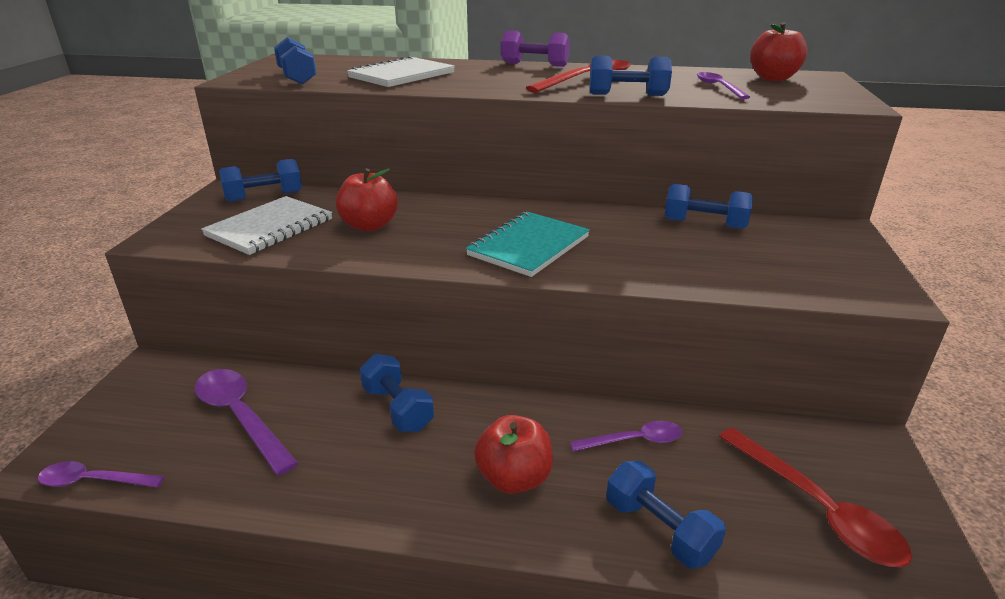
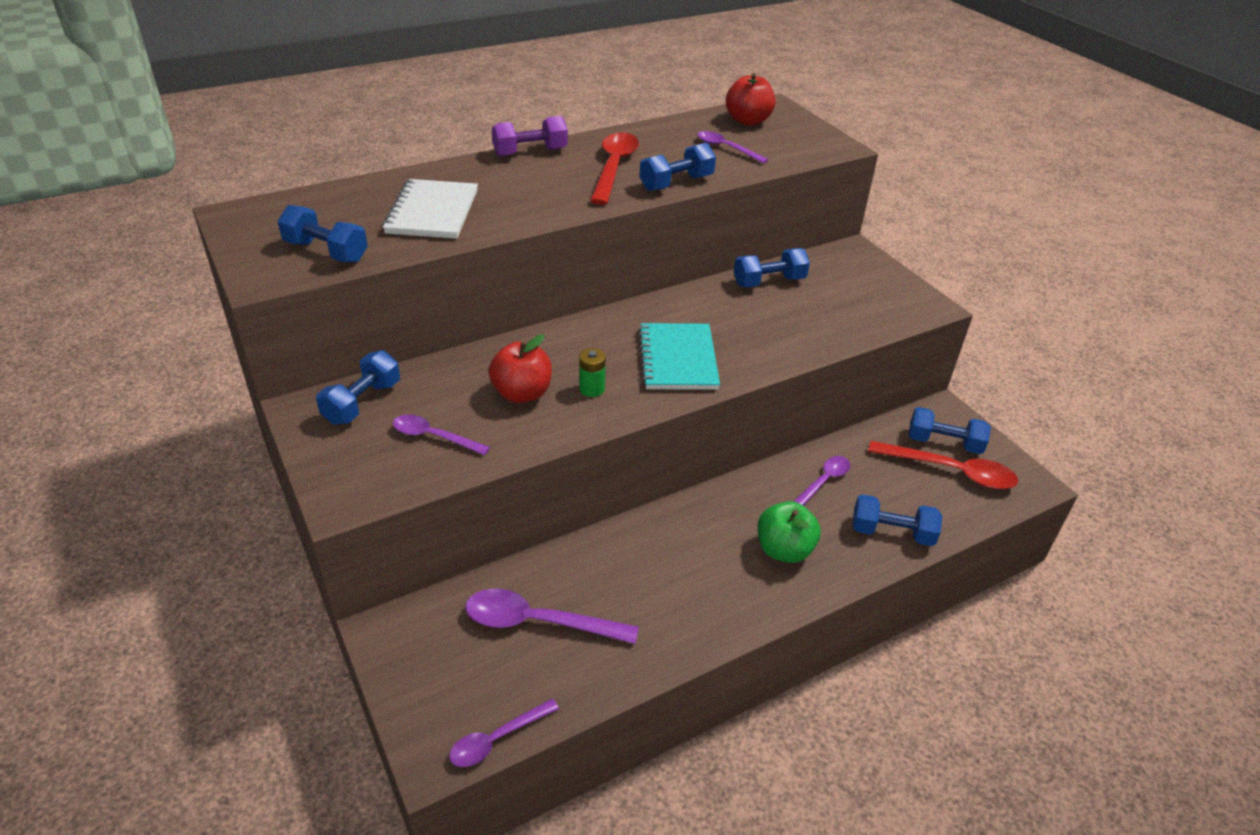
camera: 40 degrees left, 10 degrees up
white notebook [201,196,332,255] -> purple spoon [393,414,490,455]
blue dumbbell [360,354,434,432] -> blue dumbbell moved to [908,407,991,454]
red apple [474,415,553,494] -> green apple [757,501,821,563]
none -> green battery [579,348,606,397]

